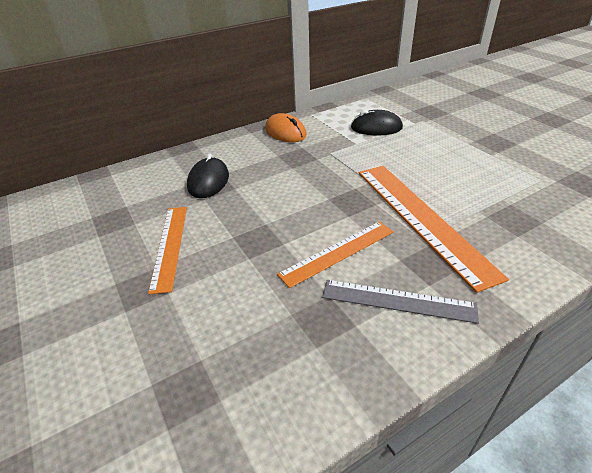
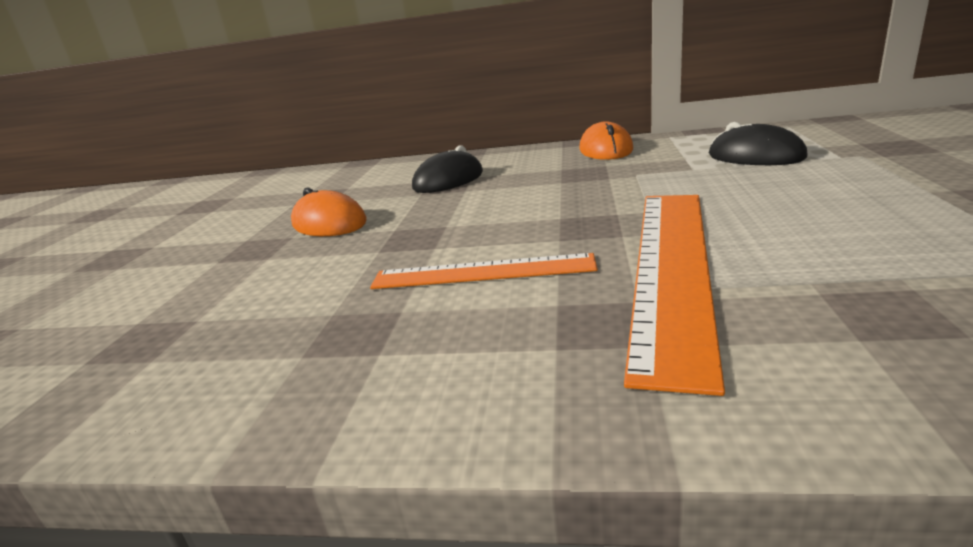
camera: 40 degrees right, 15 degrees down
orange ruler [148,207,187,294] -> orange mouse [291,187,367,236]
grey ruler [322,280,479,324] -> none

